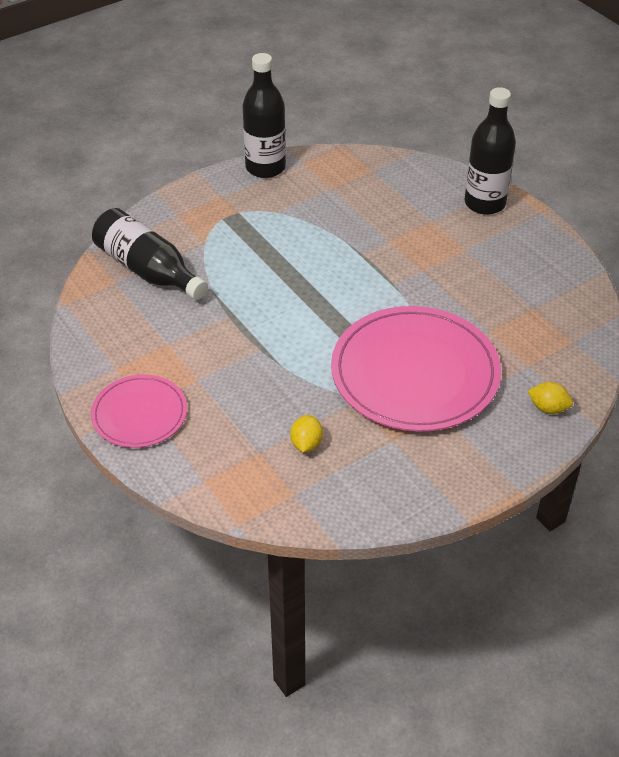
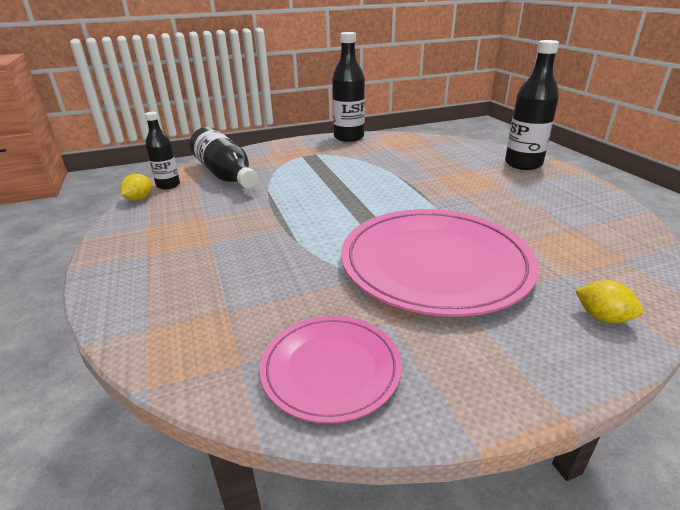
camera: 15 degrees right, 15 degrees down
pink plate [91,374,187,448] -> pink plate moved to [260,316,402,423]
yellow lemon [290,415,323,453] -> yellow lemon moved to [120,174,152,201]
none -> black bottle [145,112,180,189]

